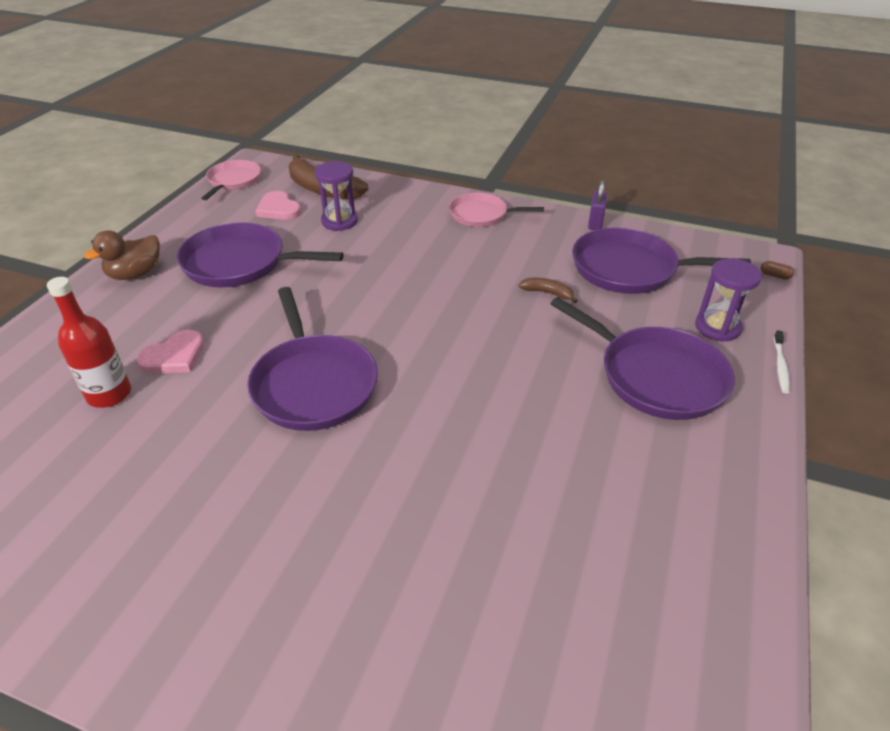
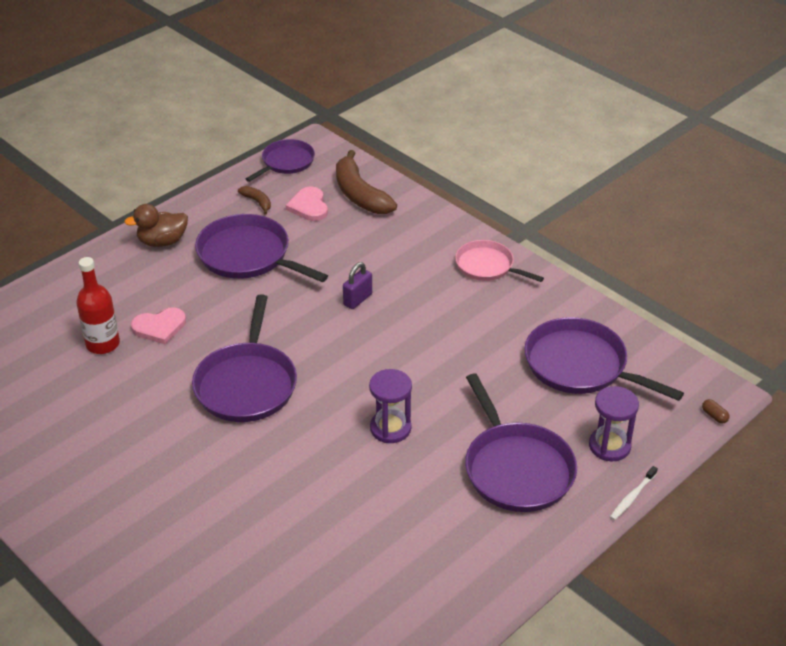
camera: 25 degrees right, 0 degrees up
pink pan [201,160,261,200] -> purple pan [246,139,315,182]
purple hourglass [315,161,358,231] -> purple hourglass moved to [369,369,412,443]
brown banana [518,278,578,303] -> brown banana moved to [238,186,271,215]
purple padlock [588,180,607,230] -> purple padlock moved to [343,262,372,309]

